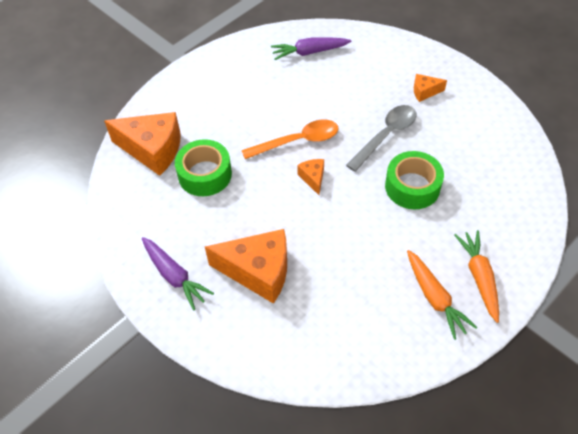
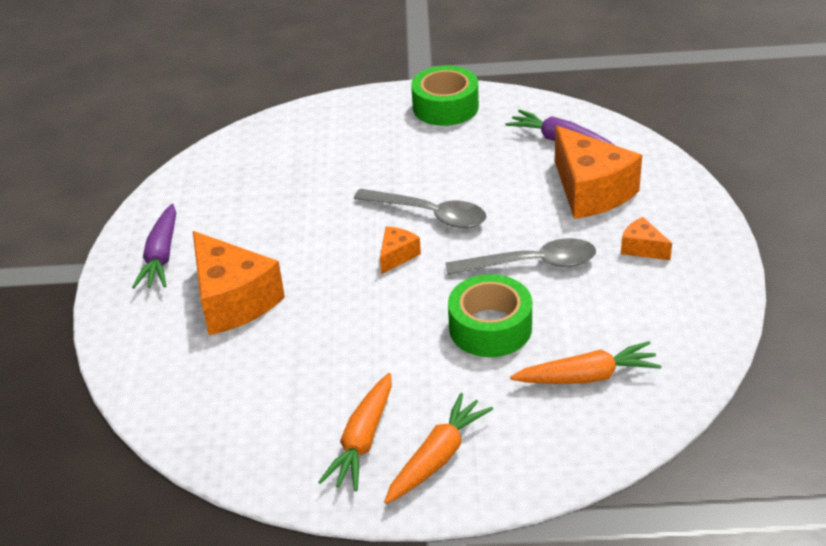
camera: 45 degrees right, 15 degrees down
orange cheese [104,112,181,176] -> orange cheese moved to [555,126,642,219]
green tape [175,139,232,196] -> green tape moved to [411,66,479,126]
orange spoon [242,120,339,159] -> grey spoon [354,189,486,228]
none -> orange carrot [510,341,662,384]

